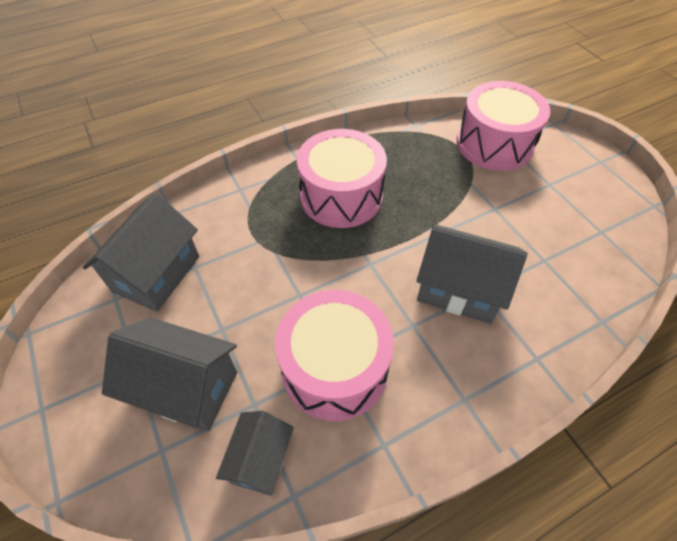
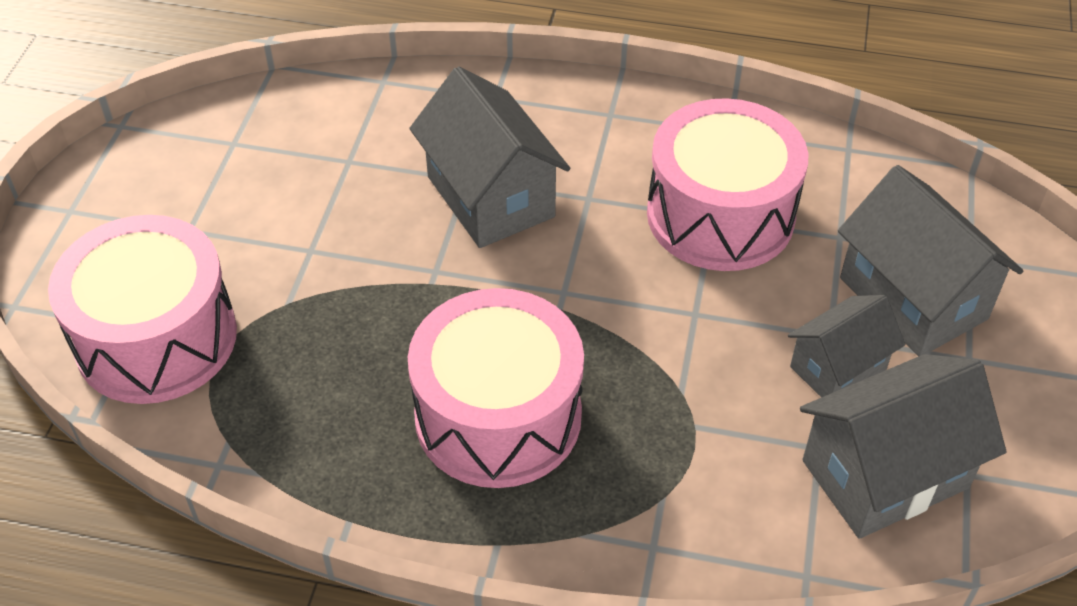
camera: 140 degrees left, 5 degrees down
grey house [216,411,294,496] -> grey house moved to [788,295,905,398]

